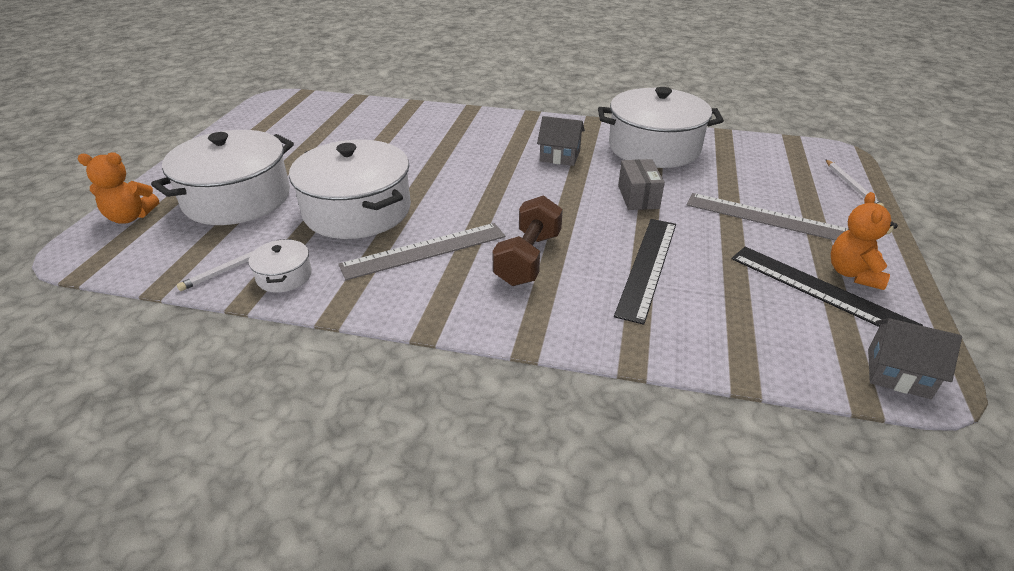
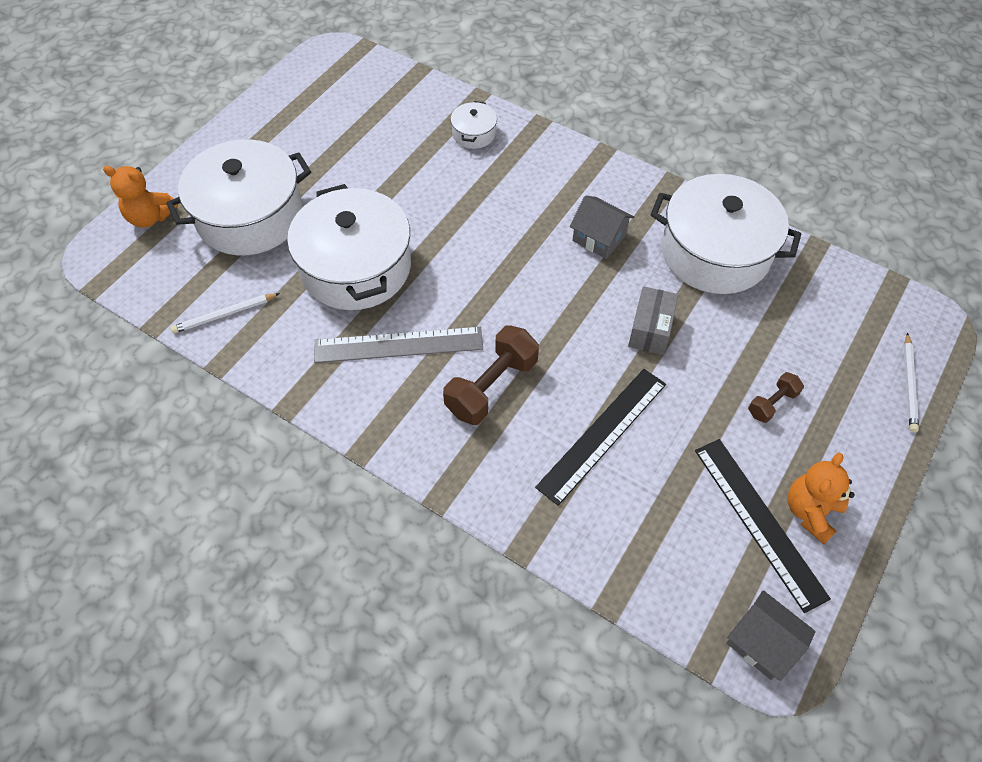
camera: 20 degrees right, 20 degrees up
white pot [248,239,312,293] -> white pot moved to [451,101,497,149]
grey ruler [686,193,849,241] -> brown dumbbell [748,372,804,423]

